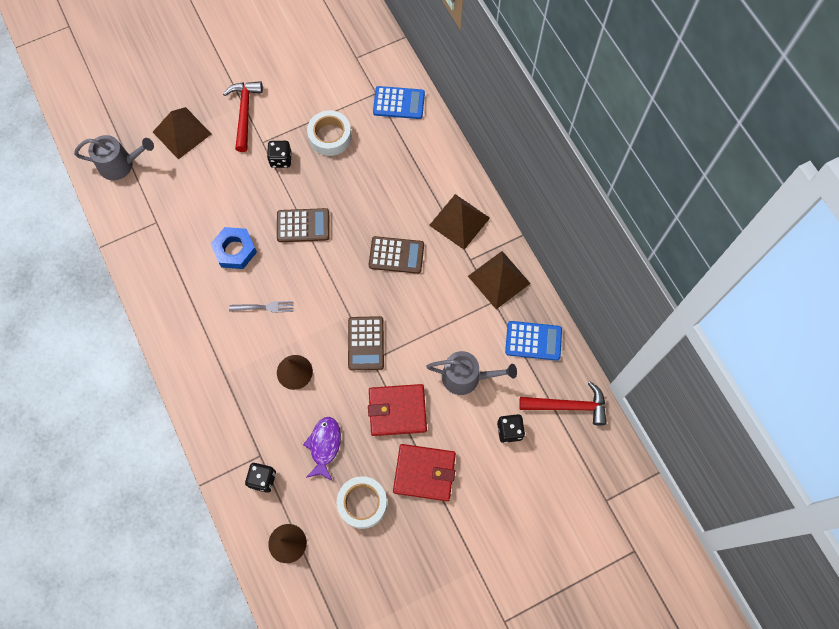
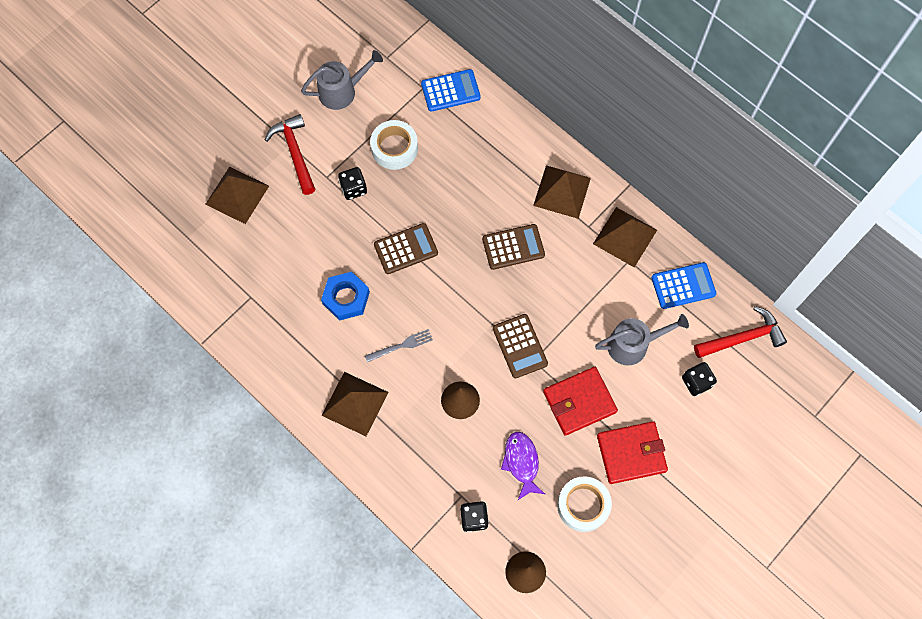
camera: 20 degrees left, 0 degrees up
grey watering can [74,135,154,180] -> grey watering can moved to [301,50,383,110]
none -> brown pyramid [321,372,389,436]

